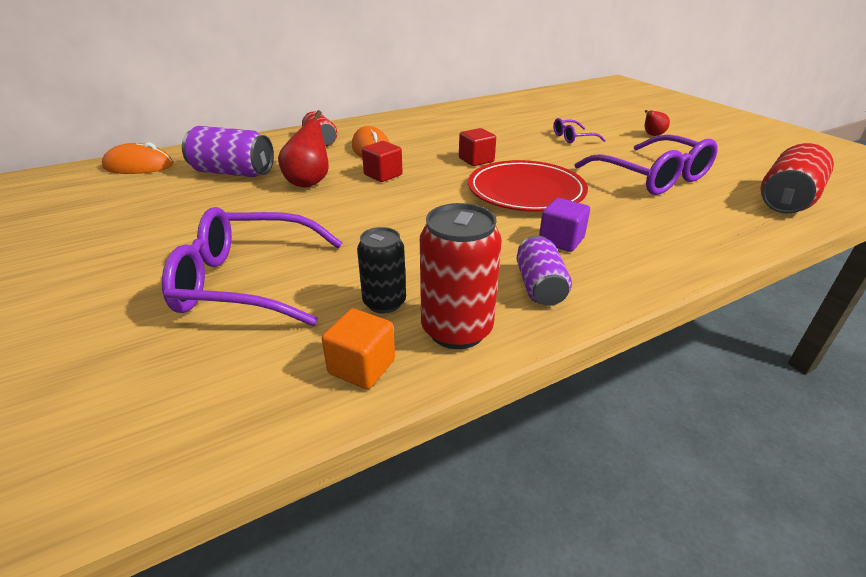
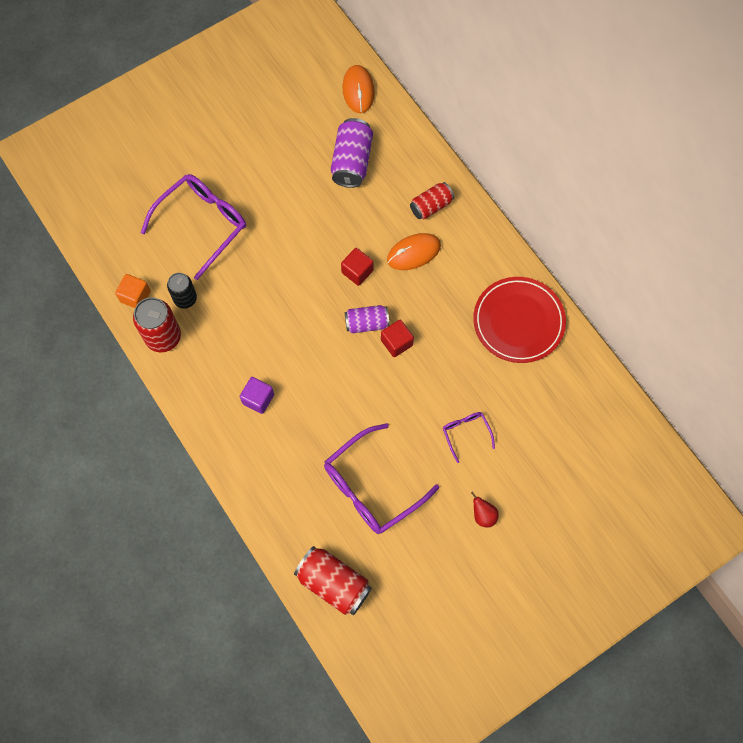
camera: 85 degrees right, 35 degrees up
purple glasses [162,207,342,326] -> purple glasses turned 45 degrees clockwise [141,174,246,280]
red pear [278,110,329,188] -> none
red plate [468,160,588,212] -> red plate moved to [473,277,566,363]
purple can [517,235,572,306] -> purple can moved to [345,305,390,333]

